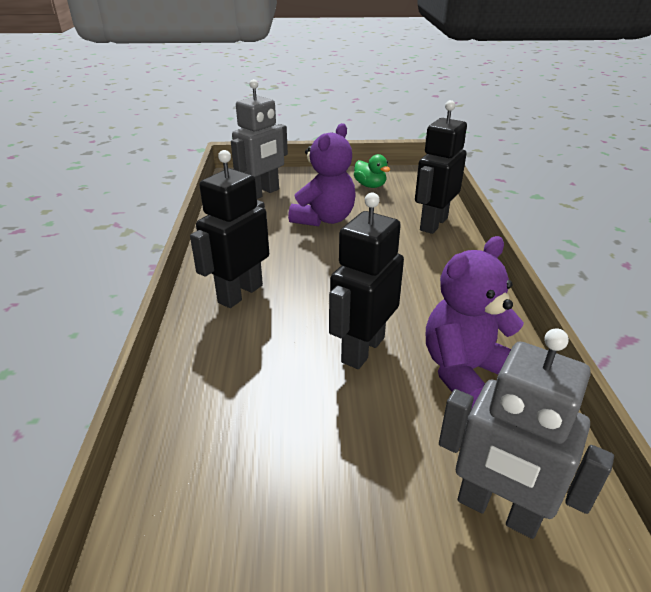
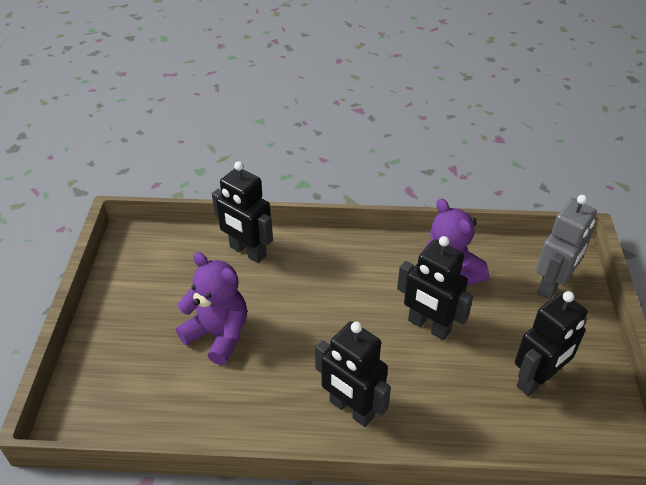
camera: 85 degrees left, 10 degrees up
grey robot [231,79,288,199] -> none
green duck [354,154,390,188] -> none
none -> black robot [515,291,587,396]

